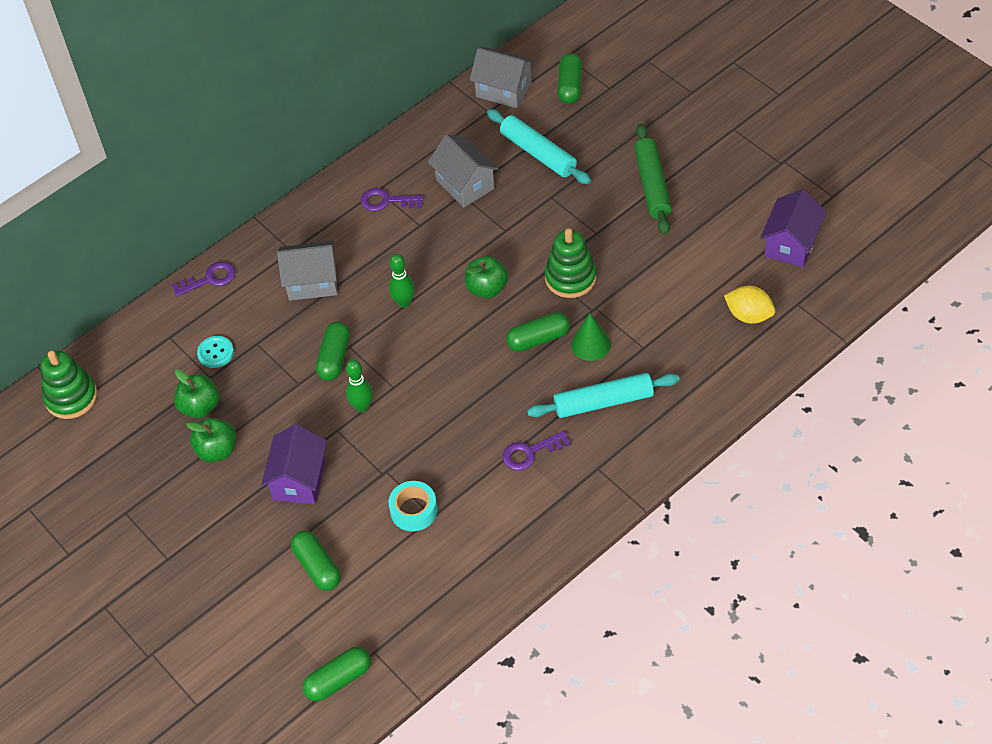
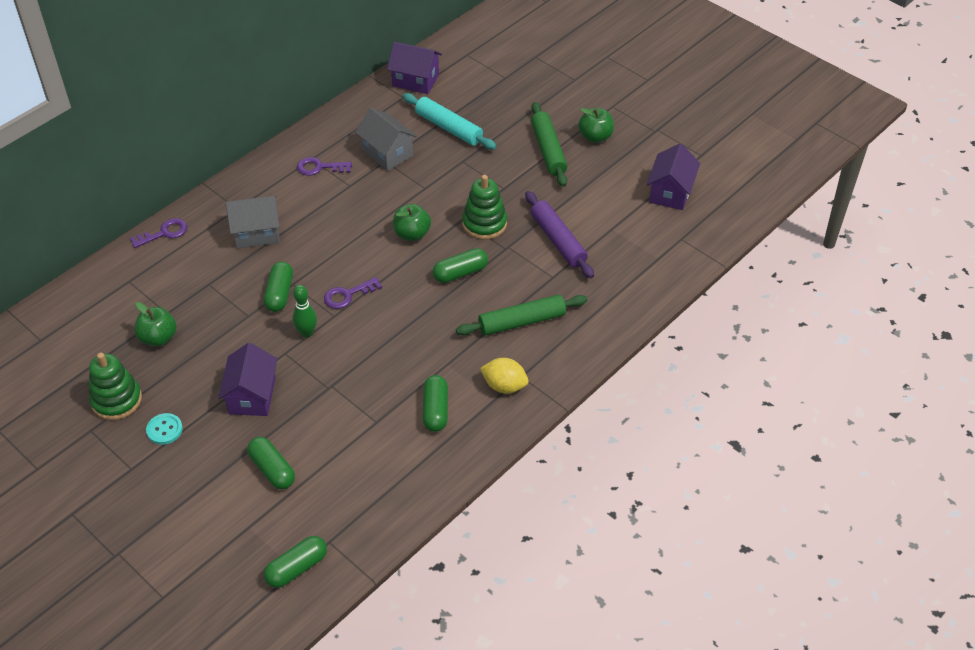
camera: 10 degrees left, 5 degrees down
green stacking toy [41,351,97,419] -> green stacking toy moved to [89,353,142,420]
green apple [186,418,236,462] -> green apple moved to [578,108,614,143]
turquoise button [197,336,234,368] -> turquoise button moved to [146,413,183,445]
turquoise tape [388,481,438,531] -> none
green bowling pin [389,254,415,308] -> none
grey house [470,47,535,108] -> purple house [387,42,442,94]
purple key [503,431,571,471] -> purple key moved to [324,277,382,309]
turquoise rolling pin [527,373,680,418] -> green rolling pin [456,295,588,336]
green capsule [557,53,582,104] -> green capsule moved to [423,375,448,432]
green cone [571,313,611,361] -> none
yellow lemon [724,286,775,324] -> yellow lemon moved to [480,358,529,394]
none -> purple rolling pin [525,191,594,278]

